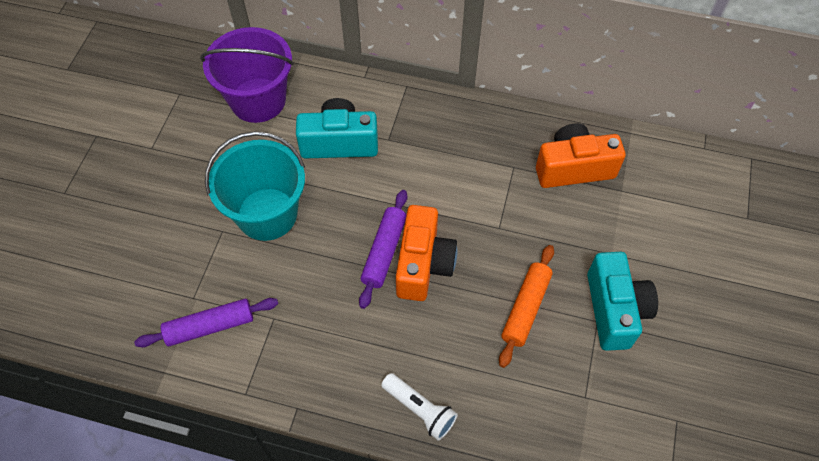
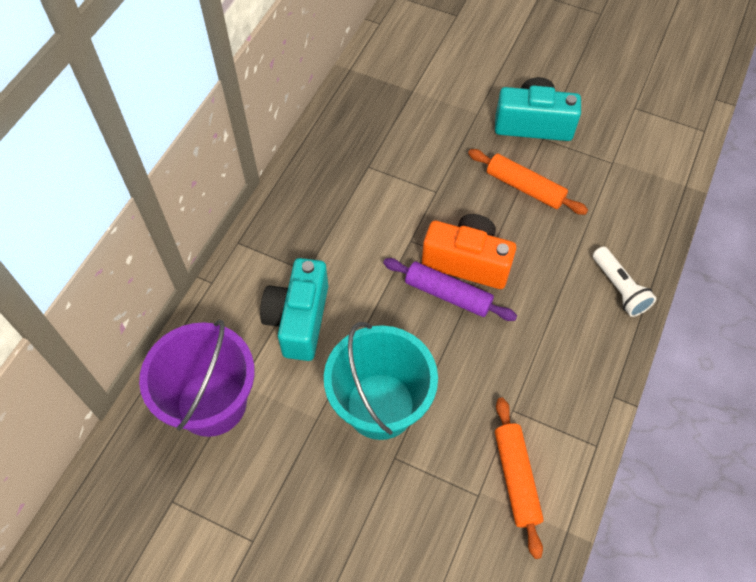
camera: 80 degrees left, 0 degrees up
purple rolling pin [134,298,278,347] -> orange rolling pin [495,398,544,559]
white flashlight [381,373,458,441] -> white flashlight turned 105 degrees clockwise [593,247,656,317]
orange camera [536,123,626,188] -> none

